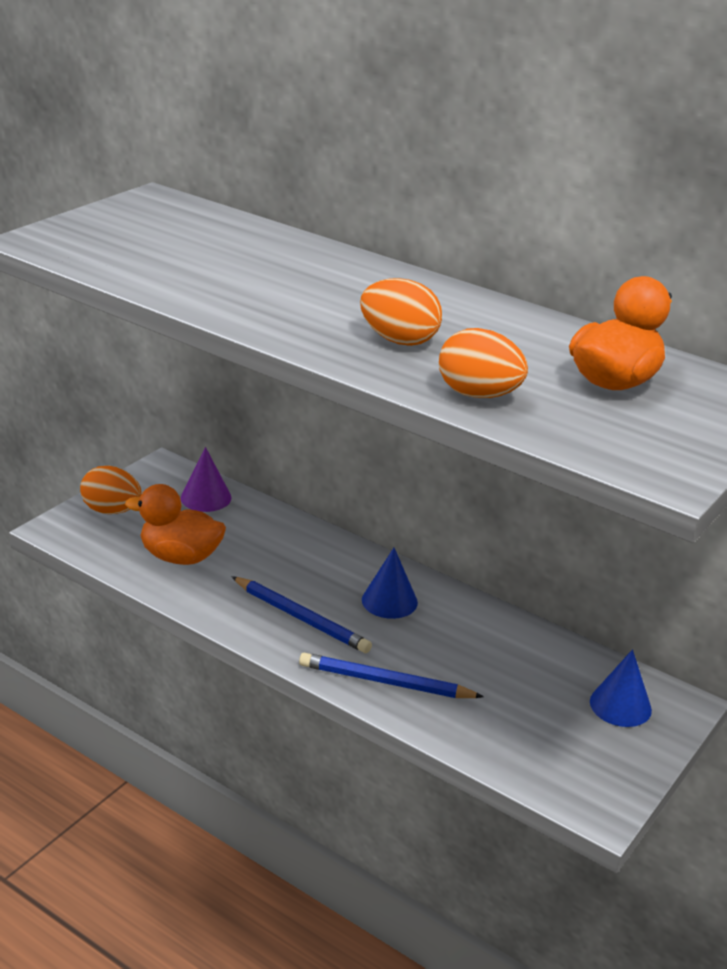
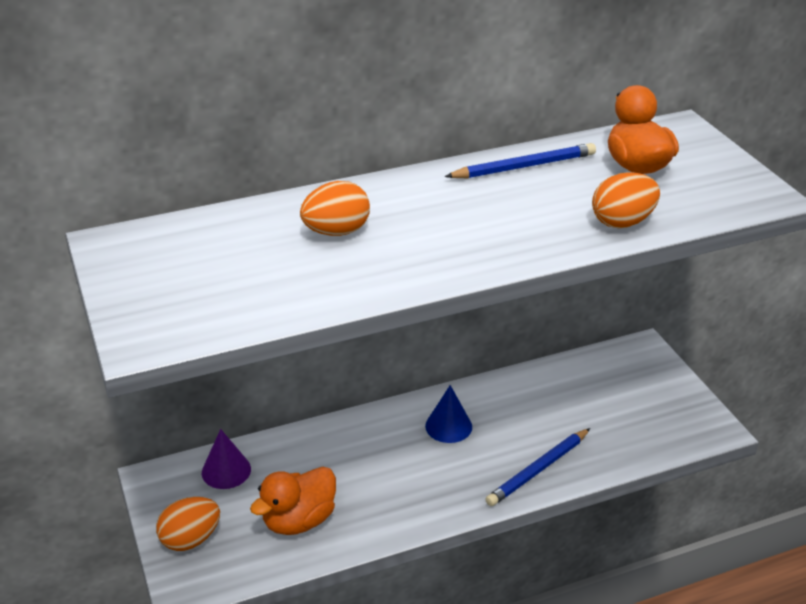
camera: 55 degrees left, 5 degrees up
blue pencil [231,576,372,653] -> blue pencil moved to [445,143,596,178]
orange egg [360,278,442,346] -> orange egg moved to [300,181,370,236]
blue cone [590,649,652,727] -> none

